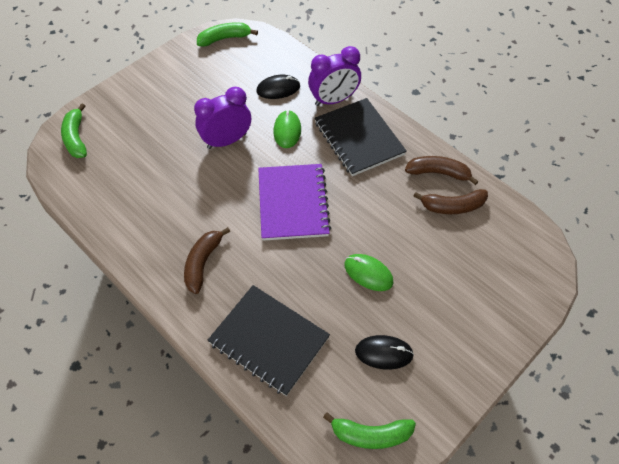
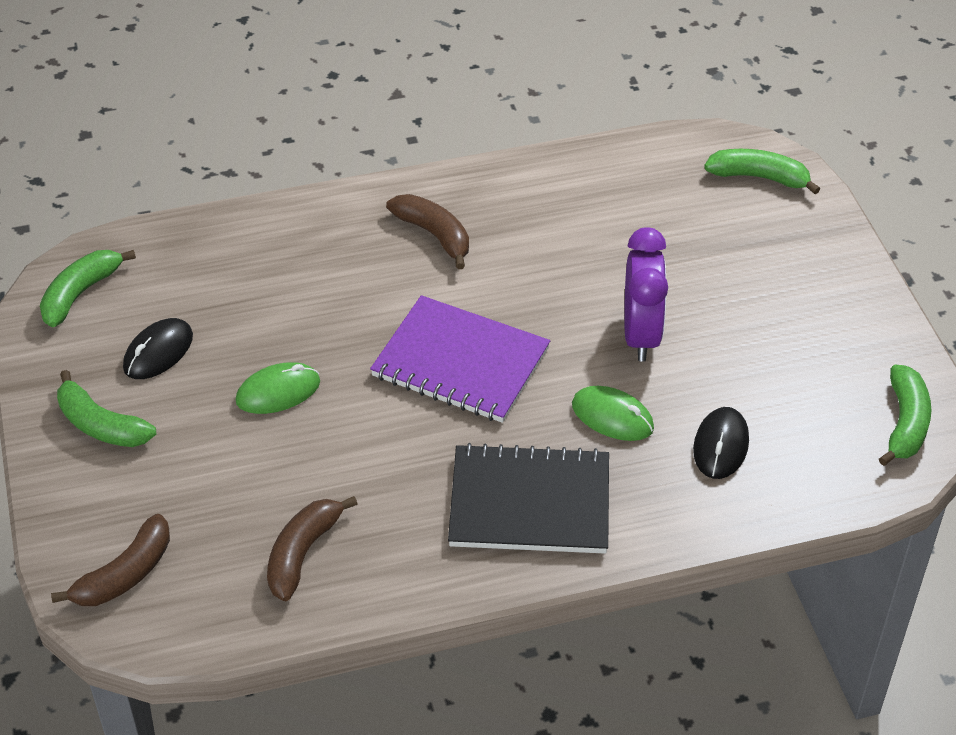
camera: 120 degrees right, 10 degrees down
black notebook [207,285,330,396] -> none
purple clock [308,46,361,106] -> none
brown banana [405,156,479,185] -> brown banana moved to [51,514,170,606]
none -> green banana [57,370,156,447]

